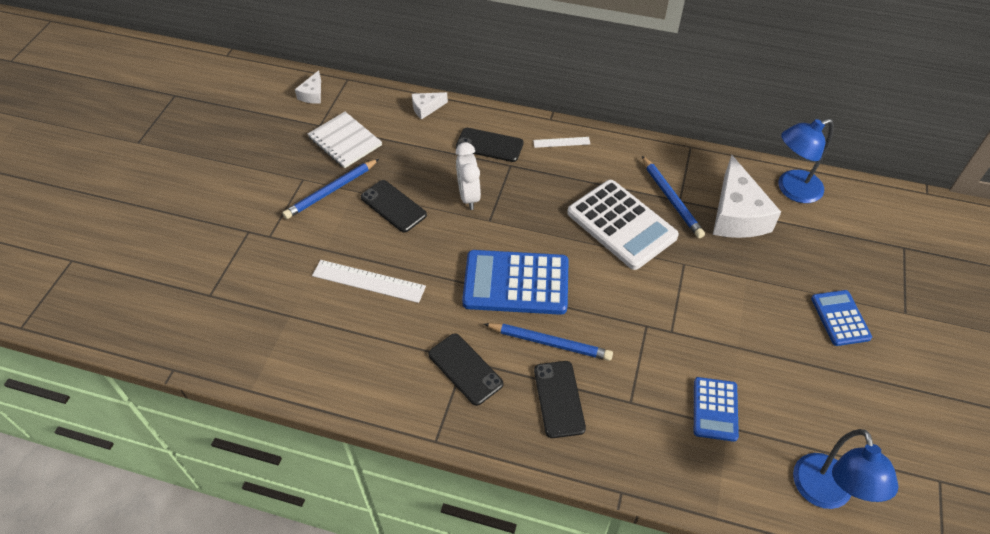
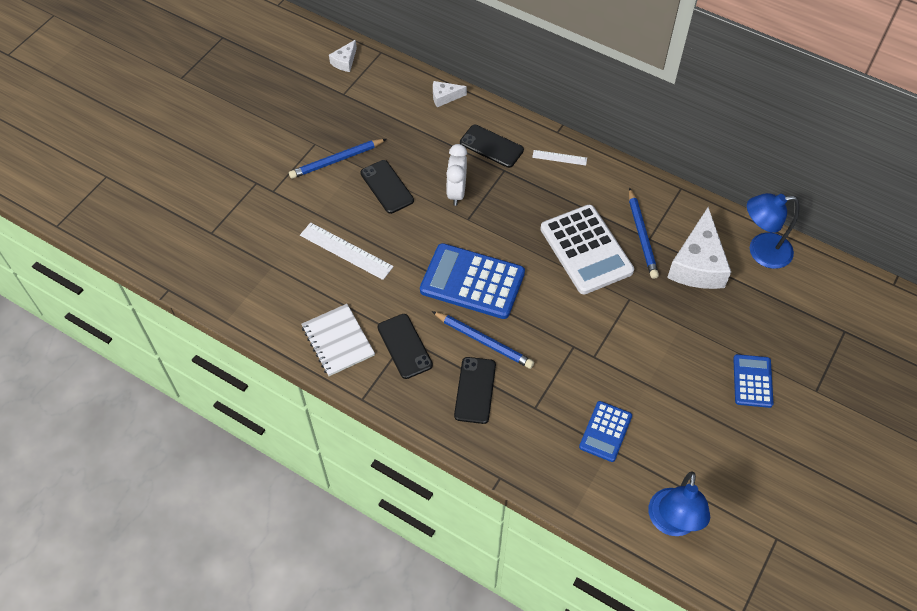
camera: 15 degrees right, 5 degrees up
white notebook [308,112,382,168] -> white notebook moved to [301,304,375,376]

